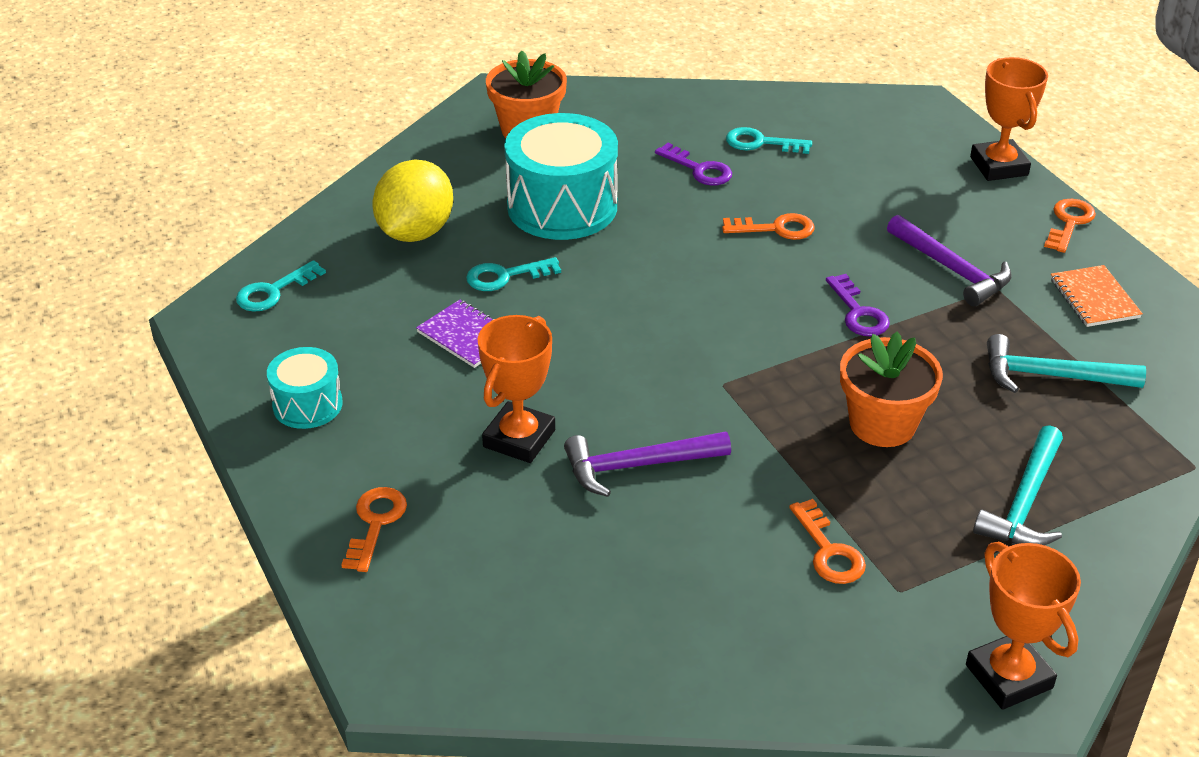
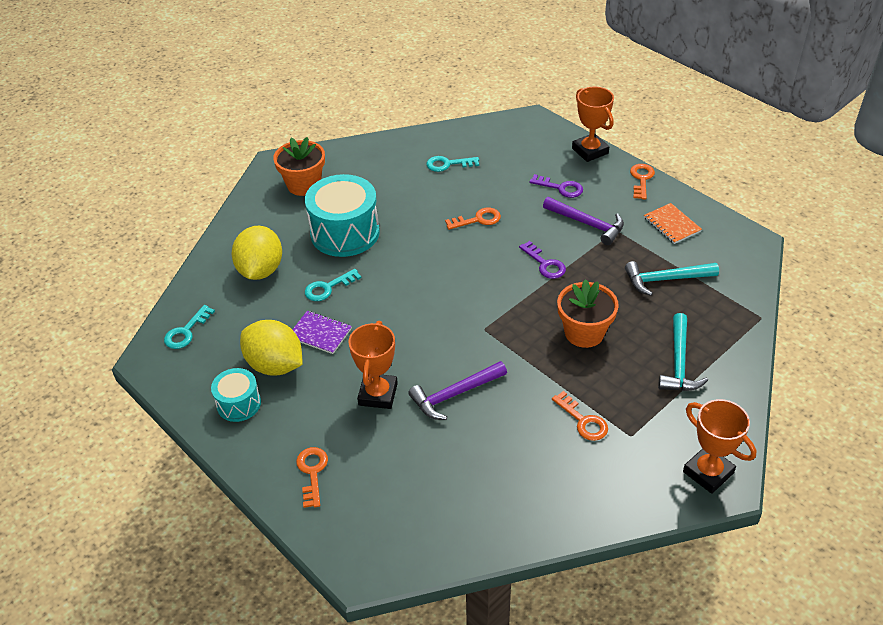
camera: 15 degrees left, 5 degrees up
purple key [655,143,732,186] -> purple key moved to [529,174,583,198]
none -> yellow lemon [240,320,302,376]

